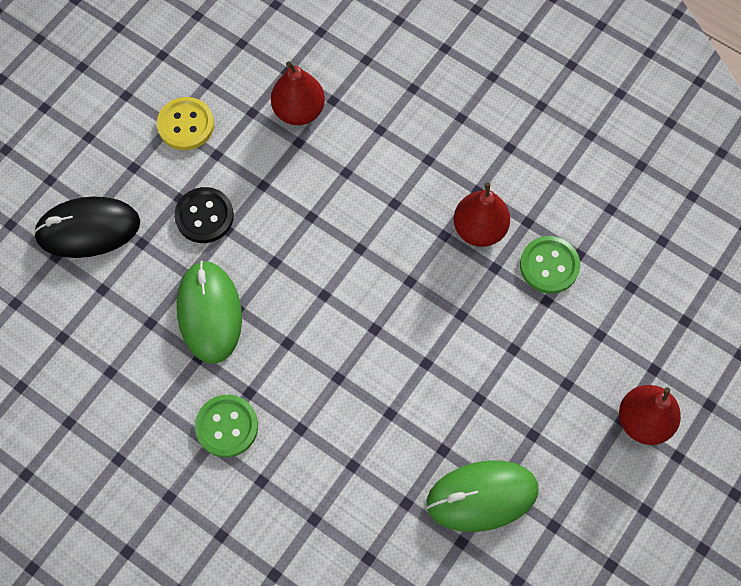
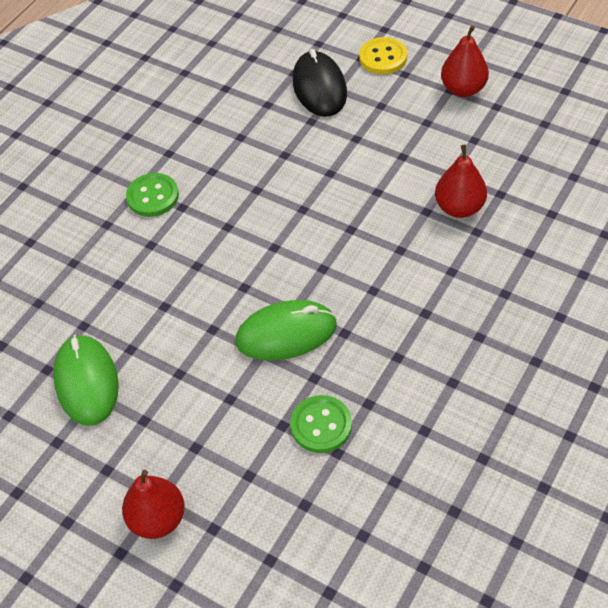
camera: 90 degrees right, 15 degrees down
yellow button [157,97,214,150] -> yellow button moved to [359,37,407,74]
black button [174,187,234,243] -> none
green mouse [177,261,242,364] -> green mouse moved to [236,300,337,361]
red pear [454,182,510,247] -> red pear moved to [441,25,489,97]

